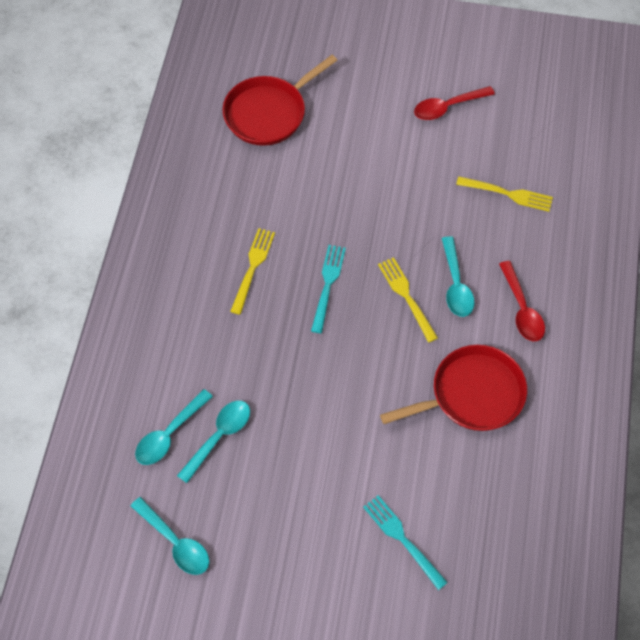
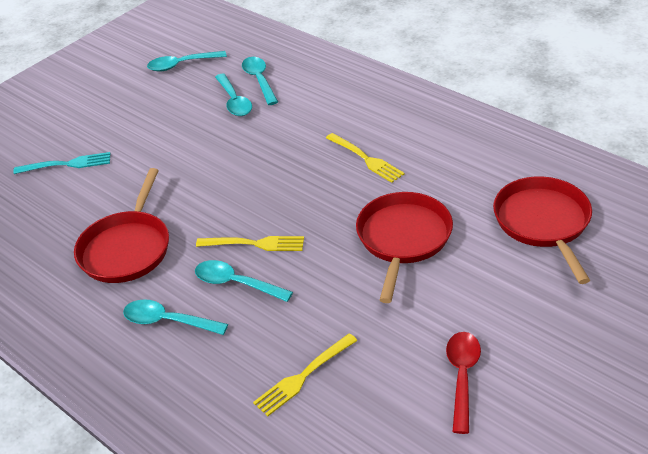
camera: 125 degrees right, 20 degrees down
turquoise fork [311,245,346,333] -> none
red spoon [499,261,545,341] -> turquoise spoon [123,299,228,335]
none -> red pan [356,192,453,303]

